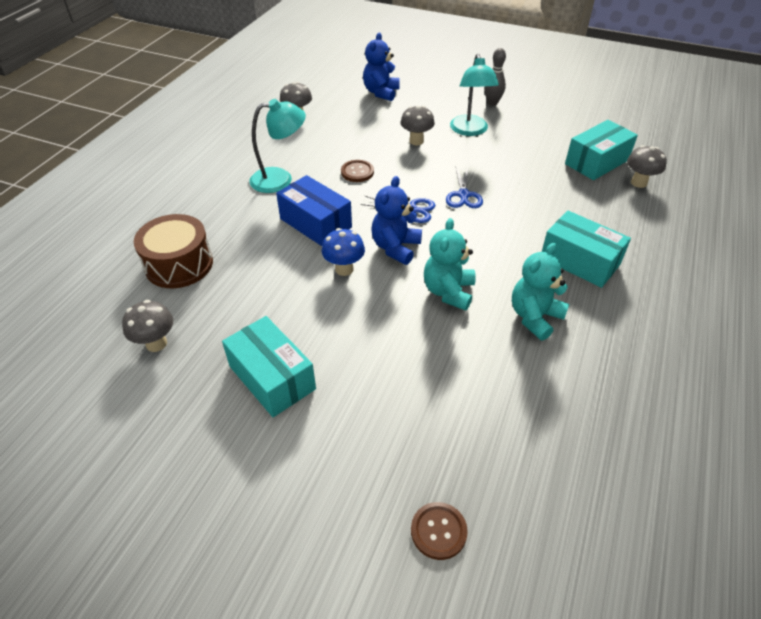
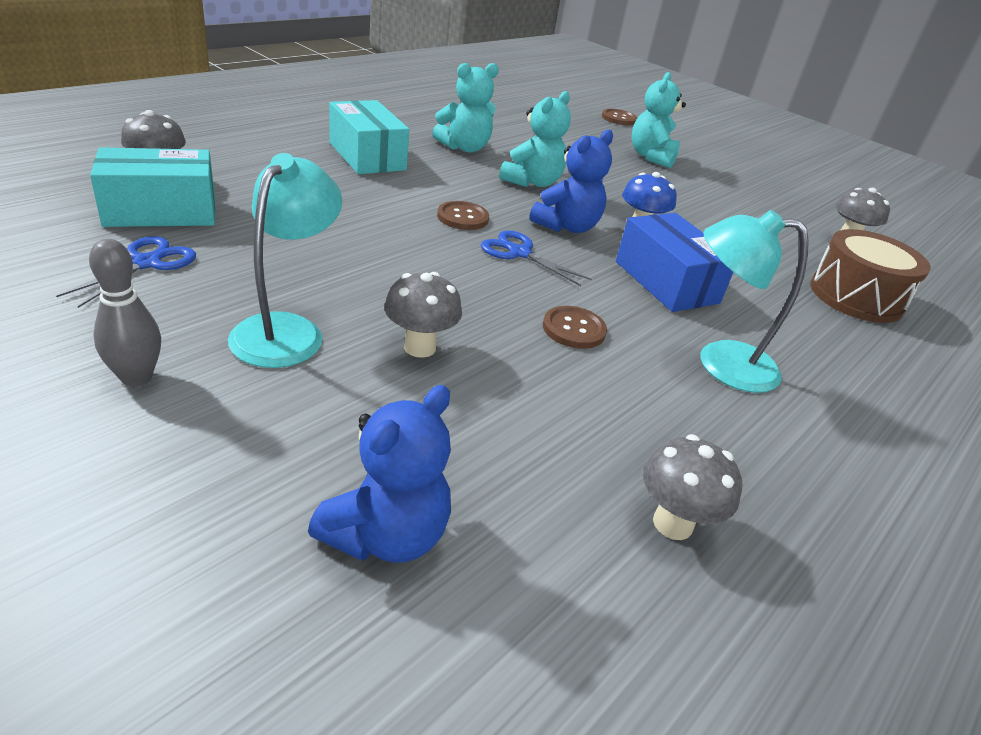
camera: 165 degrees left, 10 degrees down
turquoise box [222,316,316,417] -> none
blue scissors [446,167,483,208] -> blue scissors moved to [56,236,196,308]
none -> brown button [437,201,489,230]
none -> turquoise teddy bear [632,72,686,168]

